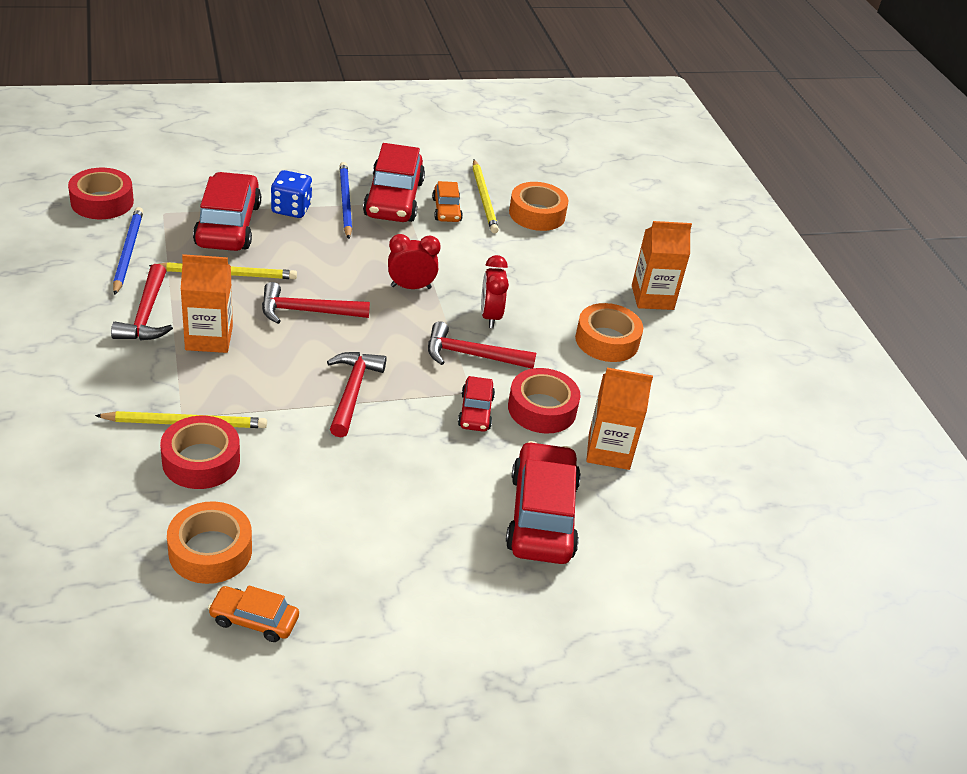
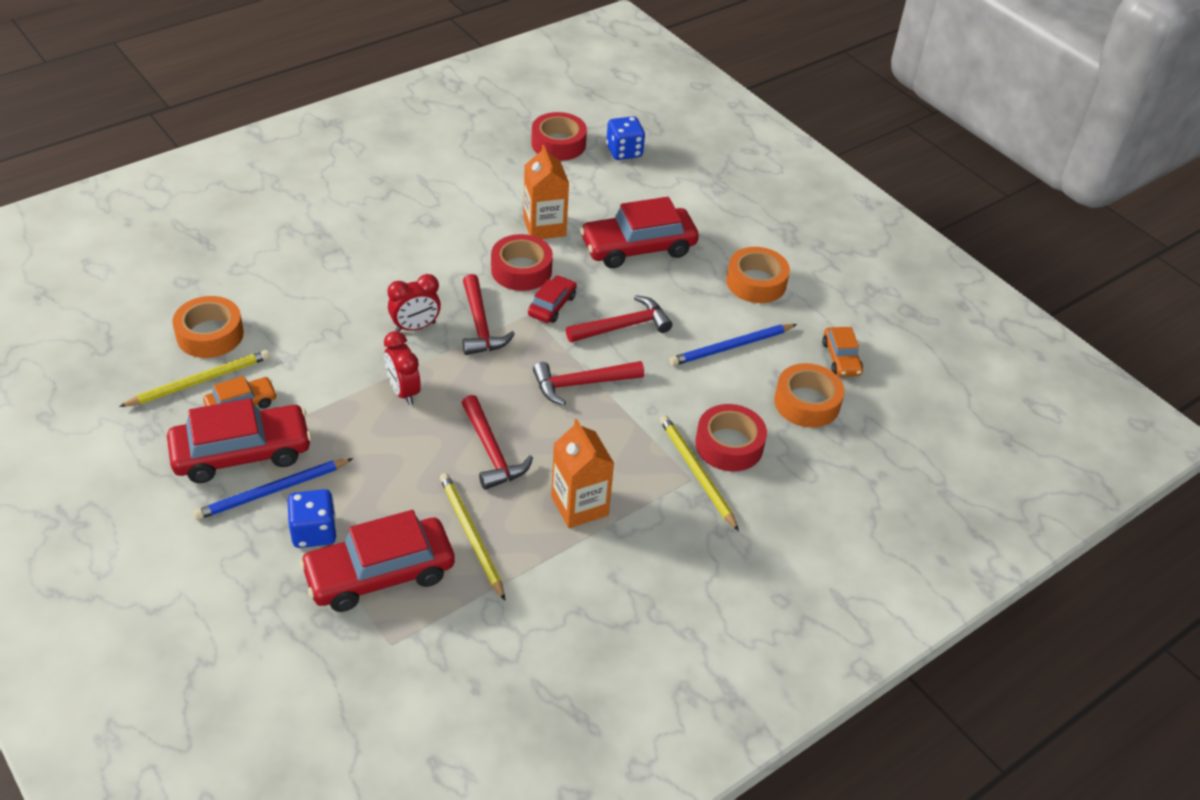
camera: 110 degrees left, 5 degrees up
red tape [68,168,134,219] -> red tape moved to [531,112,587,161]
red hammer [111,264,173,341] -> red hammer moved to [566,295,672,342]
blue pencil [113,207,143,295] -> blue pencil moved to [669,324,797,366]
red car [458,376,495,432] -> red car turned 45 degrees counterclockwise [528,275,577,323]
orange tape [575,303,643,362] -> orange tape moved to [726,247,790,303]
orange carton [632,221,692,310] -> none
none -> blue dice [606,116,645,160]

